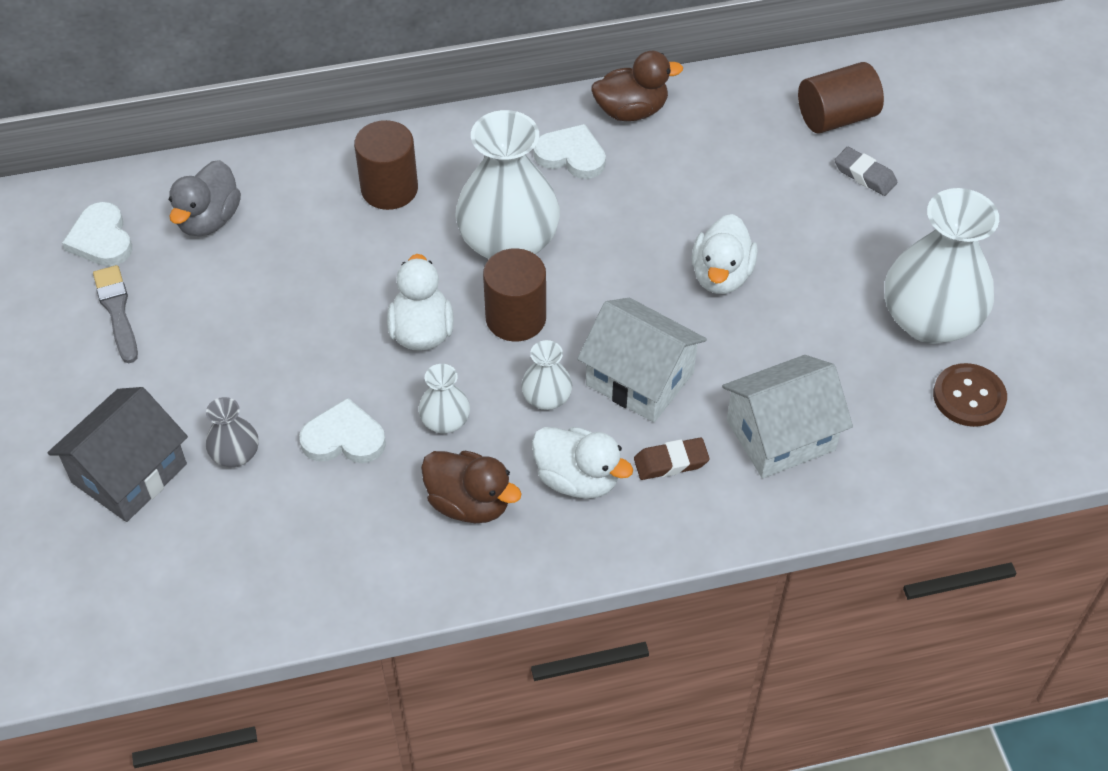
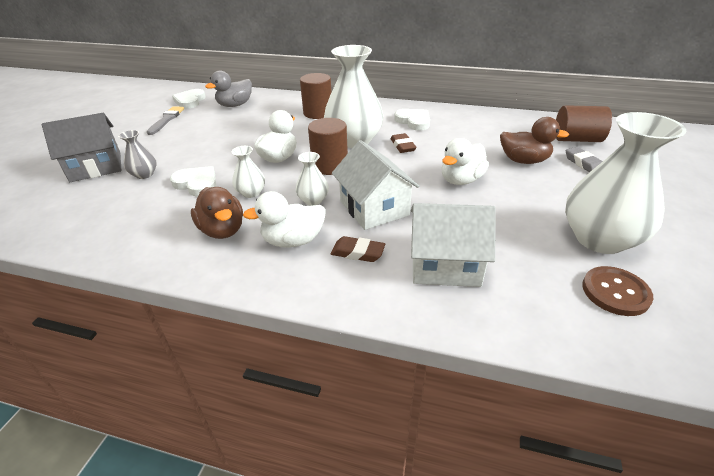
camera: 30 degrees right, 15 degrees down
white duck [532,427,633,499] -> white duck turned 105 degrees clockwise [243,191,326,248]
brown duck [591,51,683,121] -> brown duck moved to [500,117,569,164]
none -> brown eraser [391,133,417,153]

